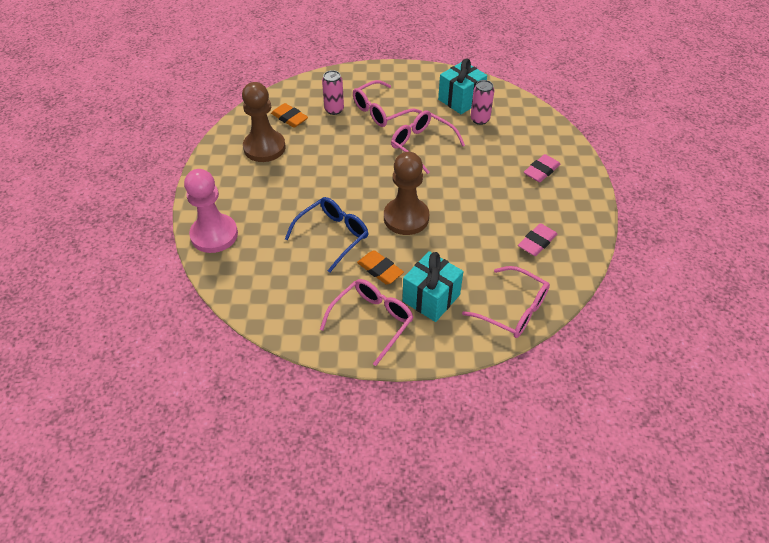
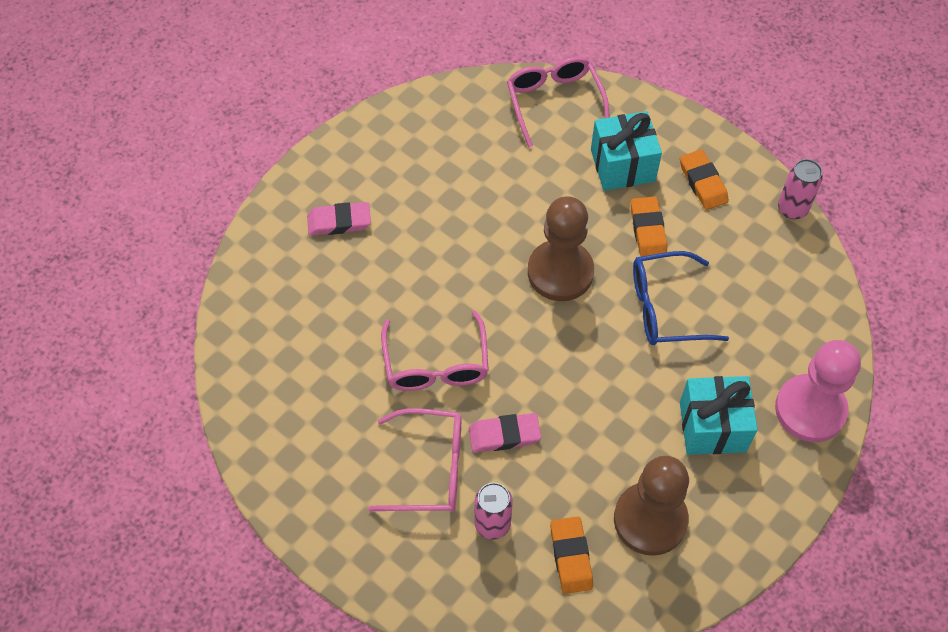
camera: 140 degrees left, 10 degrees up
pink glasses [320,279,414,366] -> orange eraser [680,149,729,210]
turquoise gift [438,59,487,114] -> turquoise gift moved to [680,376,758,455]
pink can [470,80,494,125] -> pink can moved to [778,159,823,219]
pink eraser [518,223,557,256] -> pink eraser moved to [469,413,541,453]

